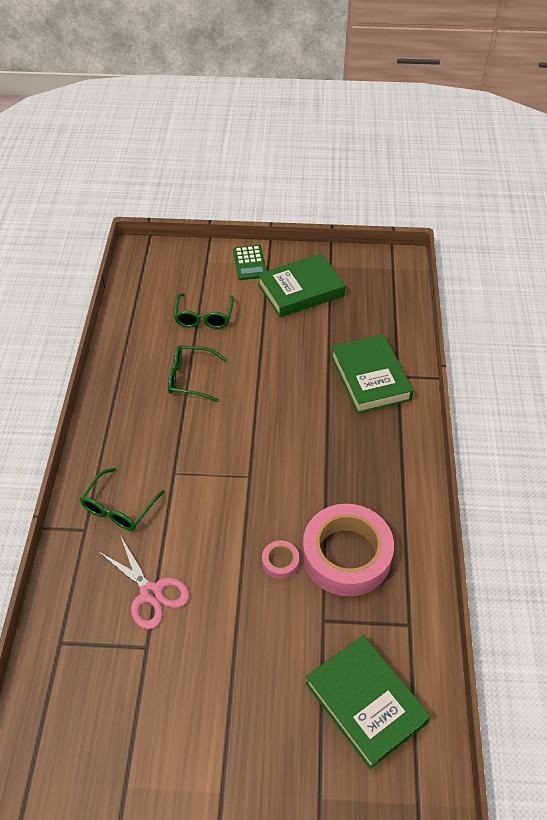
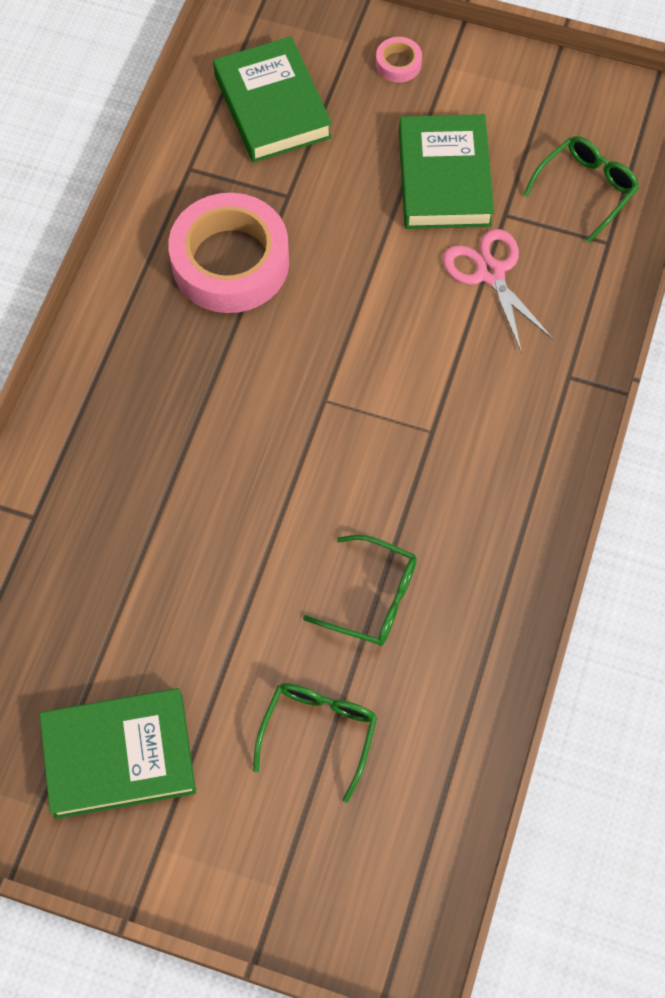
camera: 165 degrees left, 15 degrees up
green glasses [80,468,165,531] -> green glasses moved to [523,136,639,243]
green calculator [233,245,267,280] -> none
pink tape [262,541,299,579] -> pink tape moved to [376,37,422,82]
green book [331,334,414,414] -> green book moved to [399,114,494,229]

